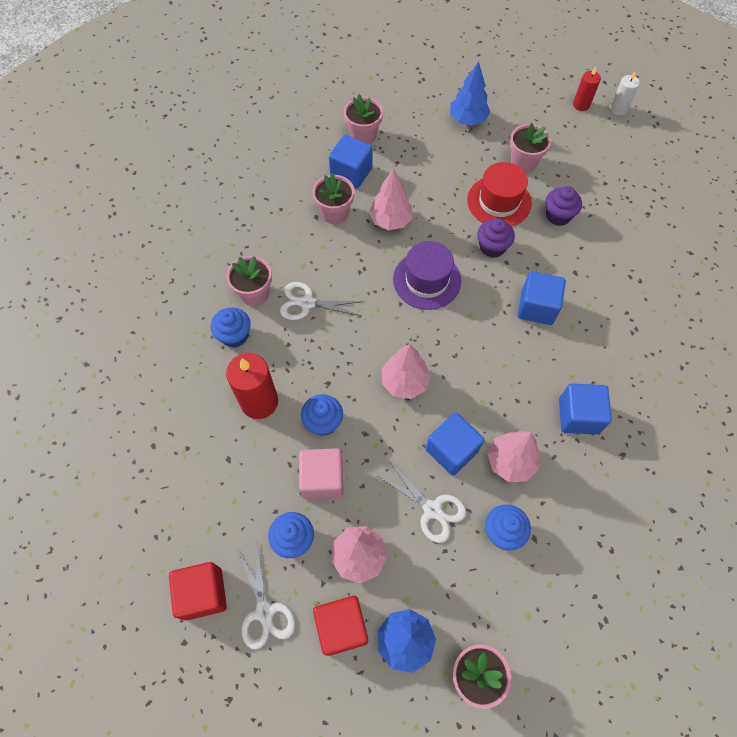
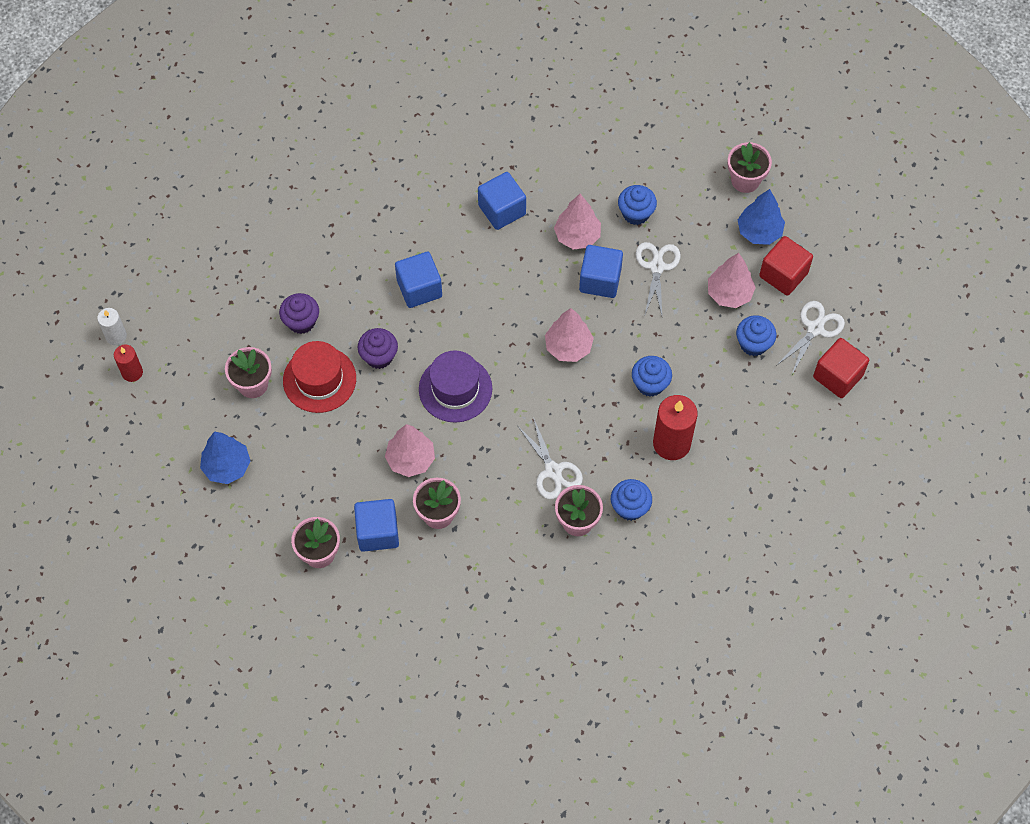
camera: 125 degrees left, 0 degrees up
pink cube [299,448,343,500] -> none

